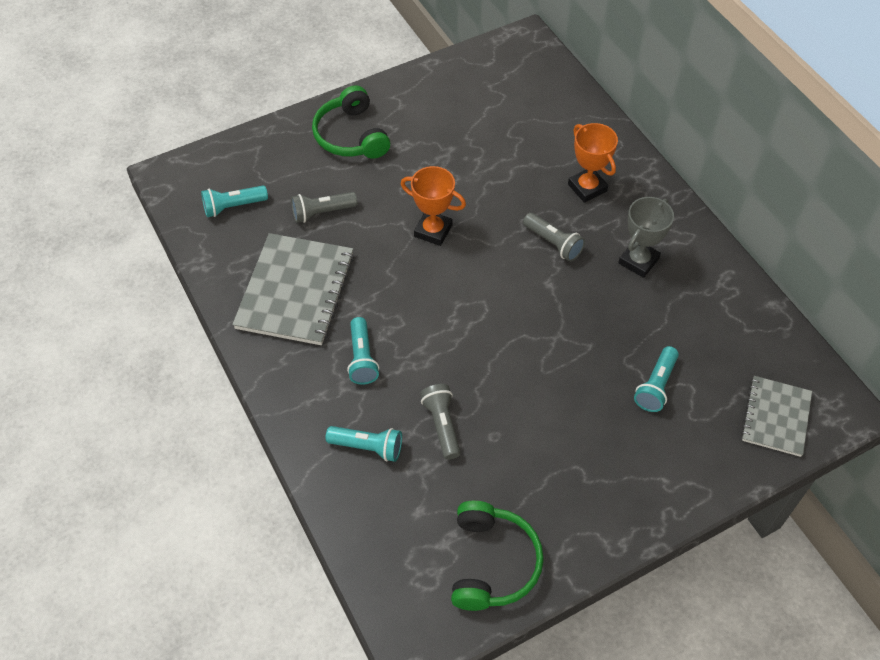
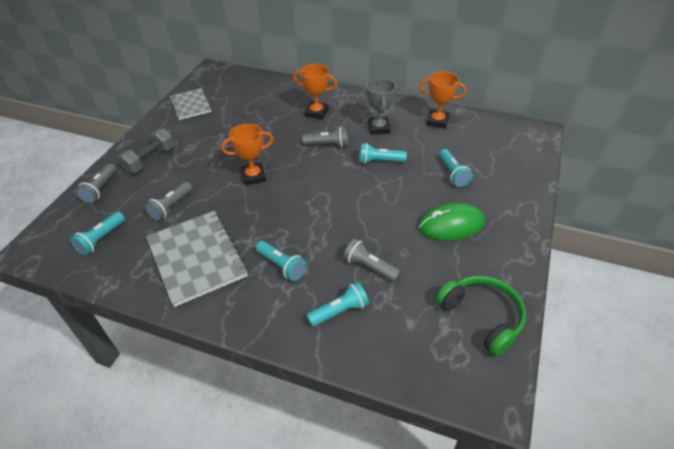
camera: 40 degrees left, 10 degrees down
green headphones [312,85,390,159] -> grey dumbbell [117,129,174,174]
grey notebook [741,376,812,457] -> grey notebook moved to [170,88,211,120]
none -> grey flashlight [76,164,116,204]
none -> turquoise flashlight [359,143,407,164]
none -> green mouse [418,202,485,241]
none -> orange trophy [419,71,467,129]

